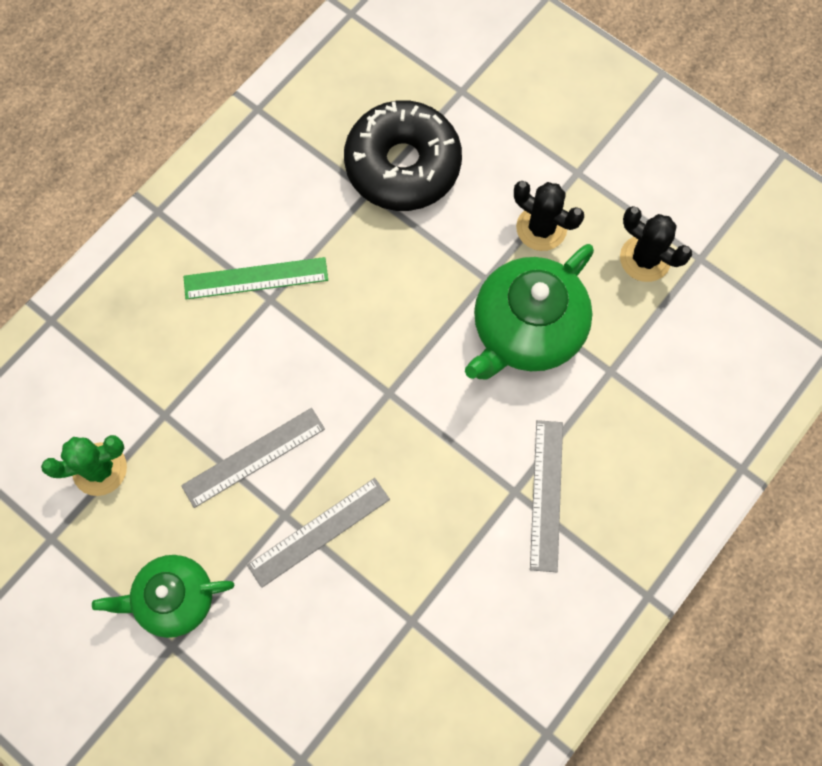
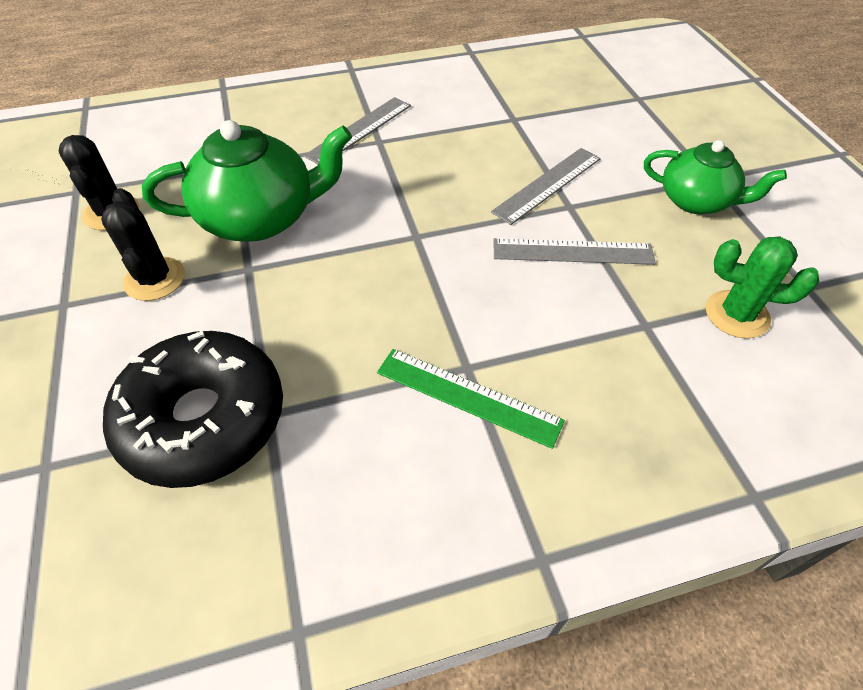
camera: 145 degrees left, 20 degrees down
grey ruler [247,478,390,588] -> grey ruler turned 45 degrees counterclockwise [491,148,601,225]

